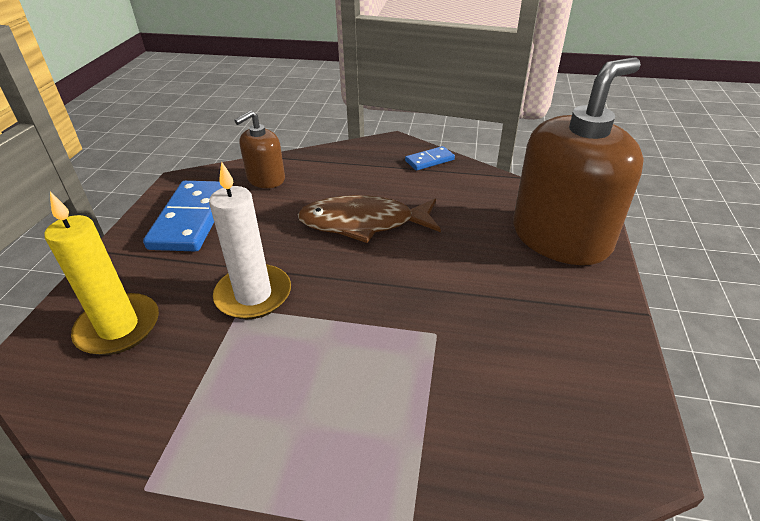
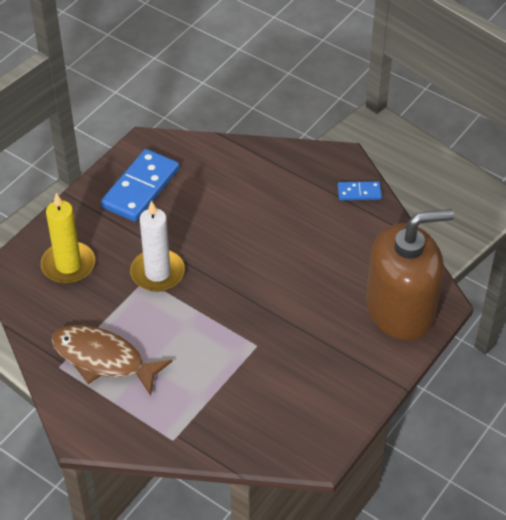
camera: 25 degrees right, 10 degrees up
brown soap dispenser [234,110,285,188] -> none
brown fish [298,195,441,243] -> brown fish moved to [51,325,172,396]

